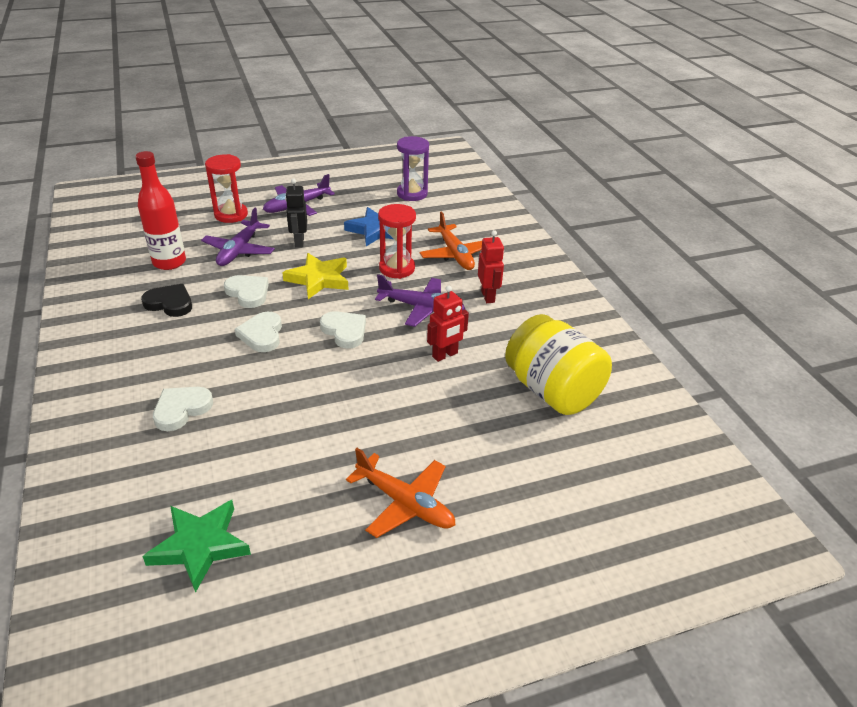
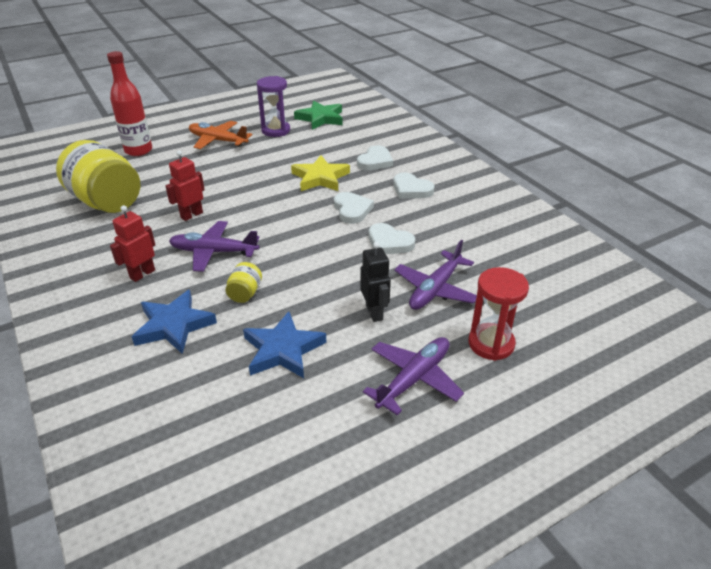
camera: 170 degrees right, 0 degrees up
red bottle [135,151,186,270] -> red bottle moved to [107,51,152,156]
black heart [141,284,192,317] -> none
purple plane [201,208,275,266] -> purple plane turned 150 degrees counterclockwise [394,240,477,310]
yellow star [282,253,349,299] -> yellow star moved to [291,155,350,191]
white heart [320,311,366,348] -> white heart moved to [393,172,434,198]
red hourglass [378,204,416,279] -> yellow jar [225,262,262,303]
purple hourglass [397,136,429,201] -> purple hourglass moved to [257,76,290,137]
orange plane [419,212,482,270] -> blue star [132,290,217,354]
red robot [478,230,504,303] -> red robot turned 60 degrees clockwise [110,205,155,282]

